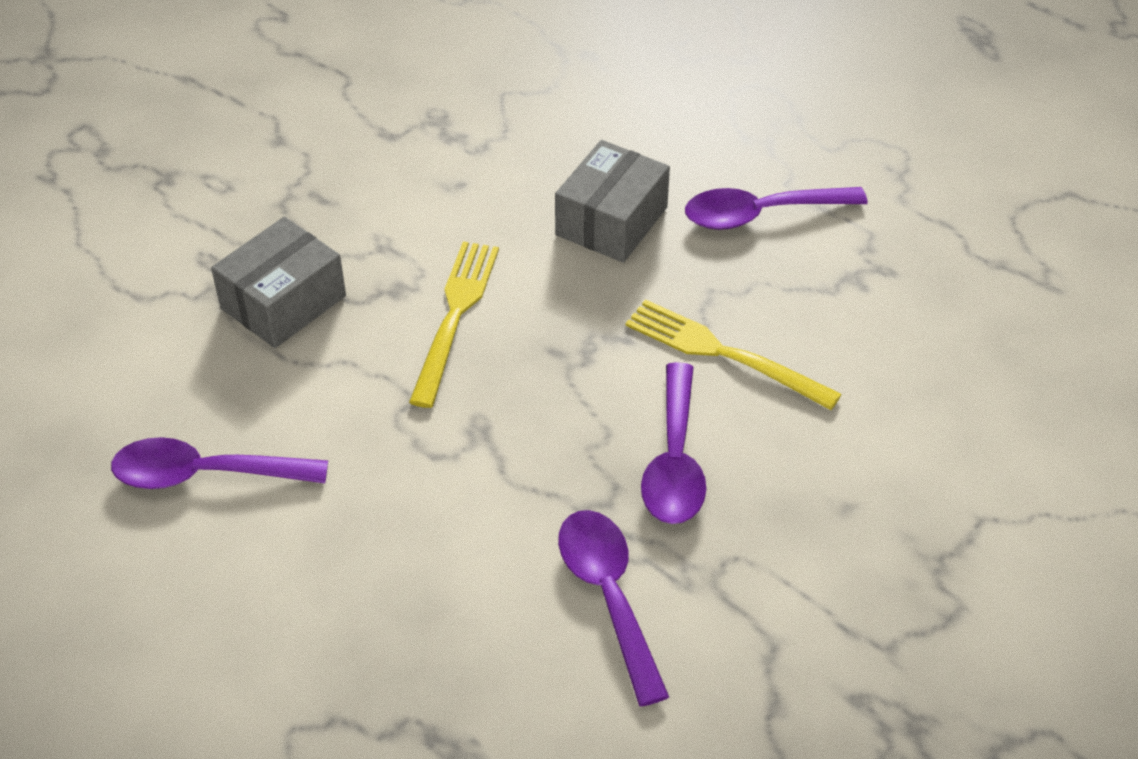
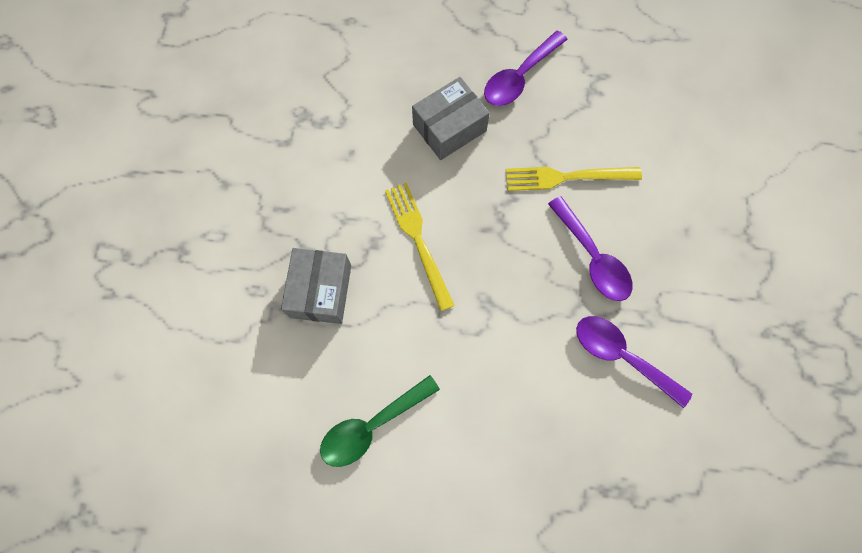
camera: 35 degrees left, 25 degrees up
purple spoon [111,437,328,489] -> green spoon [320,375,440,467]
grey box [555,140,670,263] -> grey box turned 60 degrees clockwise [412,77,490,160]

